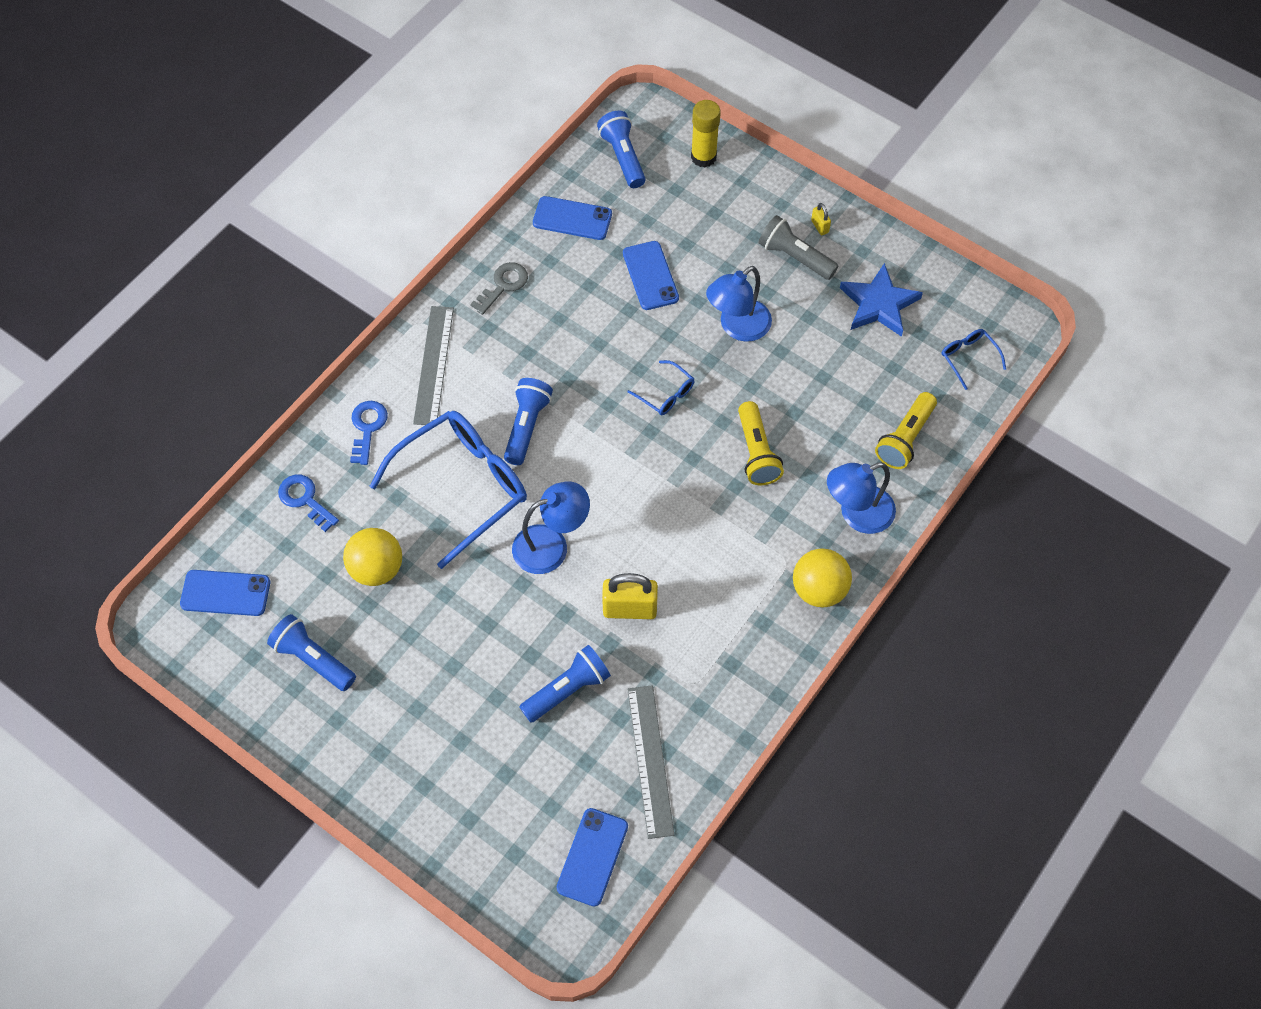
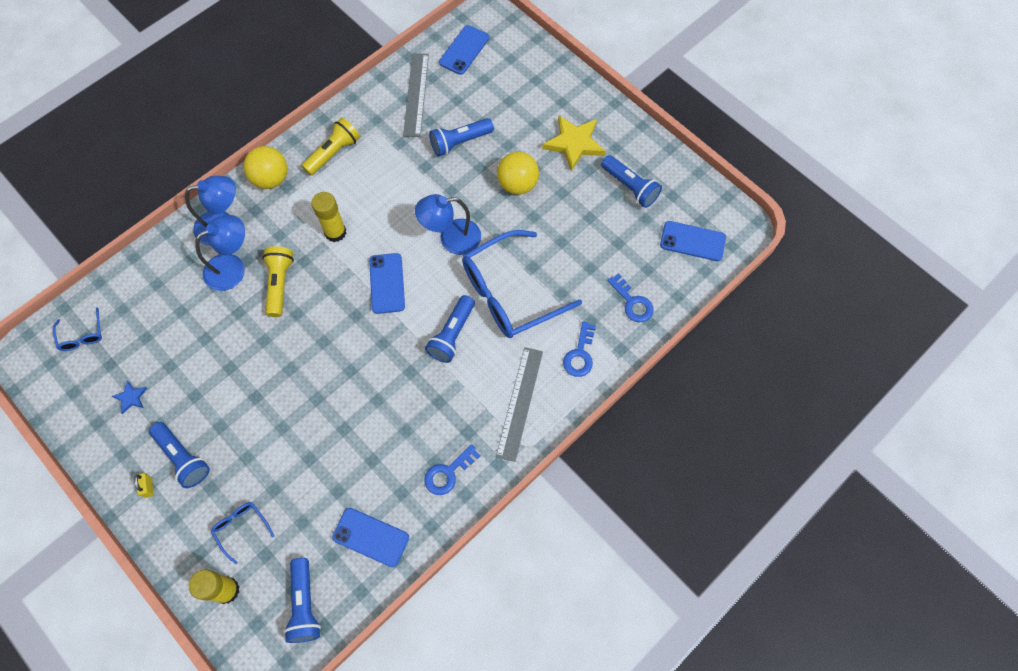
camera: 170 degrees left, 5 degrees up
yellow ball [343,528,402,586] -> yellow ball moved to [497,152,539,195]
grey key [470,262,528,315] -> blue key [424,444,481,495]
yellow padlock [602,573,658,619] -> none
blue phone [623,241,679,310] -> blue phone moved to [369,253,405,314]
blue glasses [627,360,694,415] -> blue glasses moved to [211,502,274,564]
blue lamp [706,266,772,342] -> blue lamp moved to [195,215,245,291]
grey flashlight [758,215,838,280] -> blue flashlight [149,422,210,488]
blue star [840,263,923,337] -> blue star [112,381,147,414], size x0.48
yellow flashlight [875,392,937,469] -> yellow flashlight moved to [302,117,360,176]
none -> yellow glue stick [311,192,346,242]
none -> yellow star [542,115,606,171]

